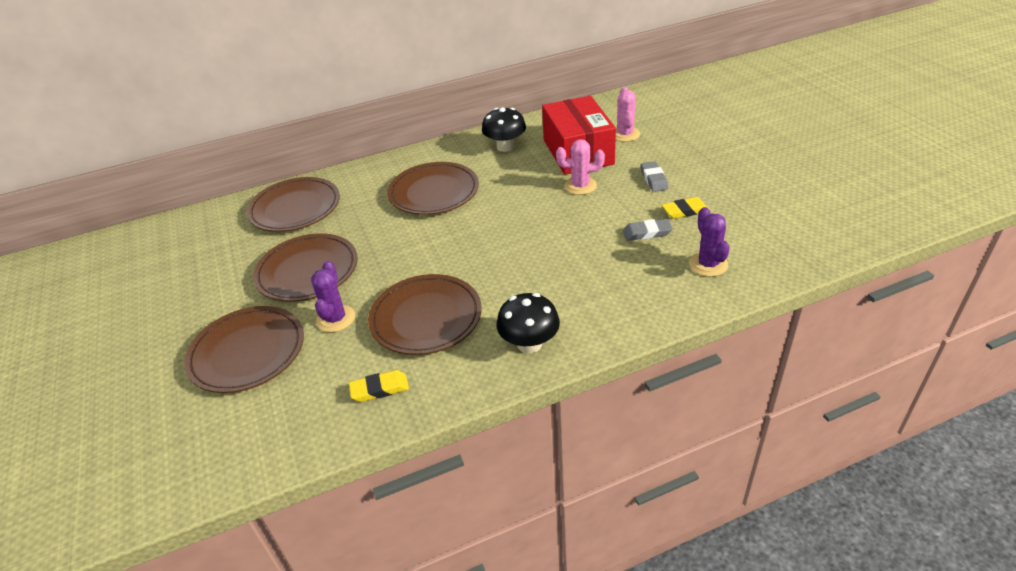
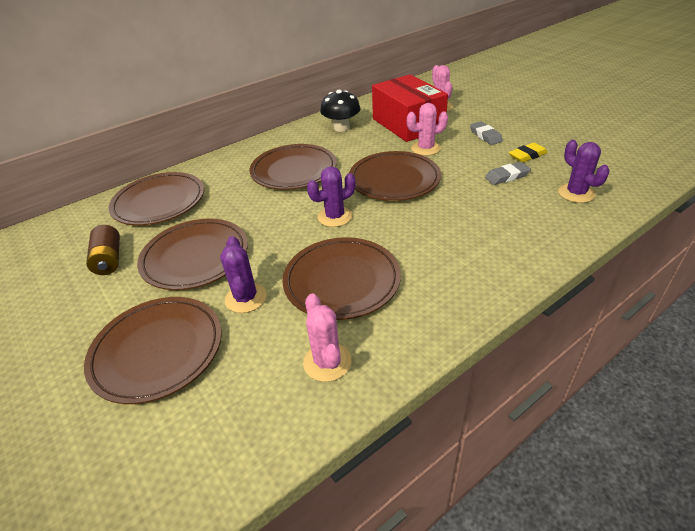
camera: 15 degrees left, 0 degrees up
yellow eraser [349,370,409,402] -> pink cactus [303,293,351,382]
black mushroom [497,293,560,353] -> none
none -> brown battery [86,225,120,275]
none -> purple cactus [307,167,356,227]
none -> brown plate [349,151,441,201]

